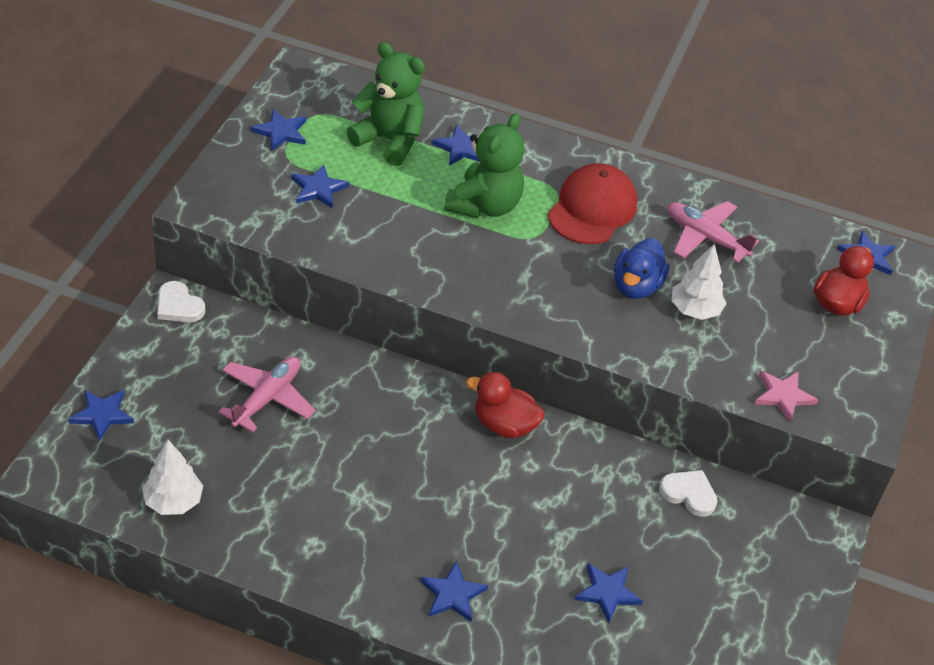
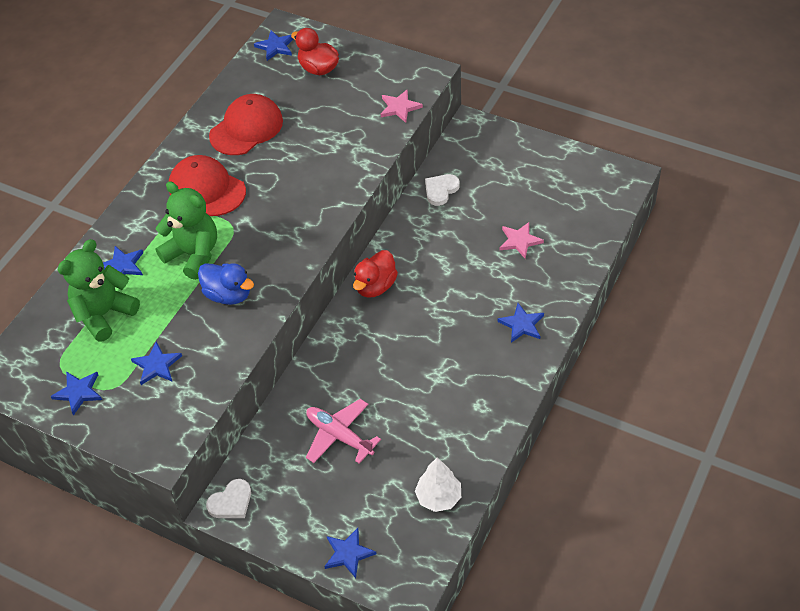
camera: 75 degrees left, 5 degrees up
blue star [574,563,643,623] -> pink star [500,222,544,259]
blue duck [614,238,669,299] -> blue duck moved to [198,263,254,305]
pink plane [667,201,759,263] -> red cap [209,94,283,155]
white tree [671,244,726,320] -> none

